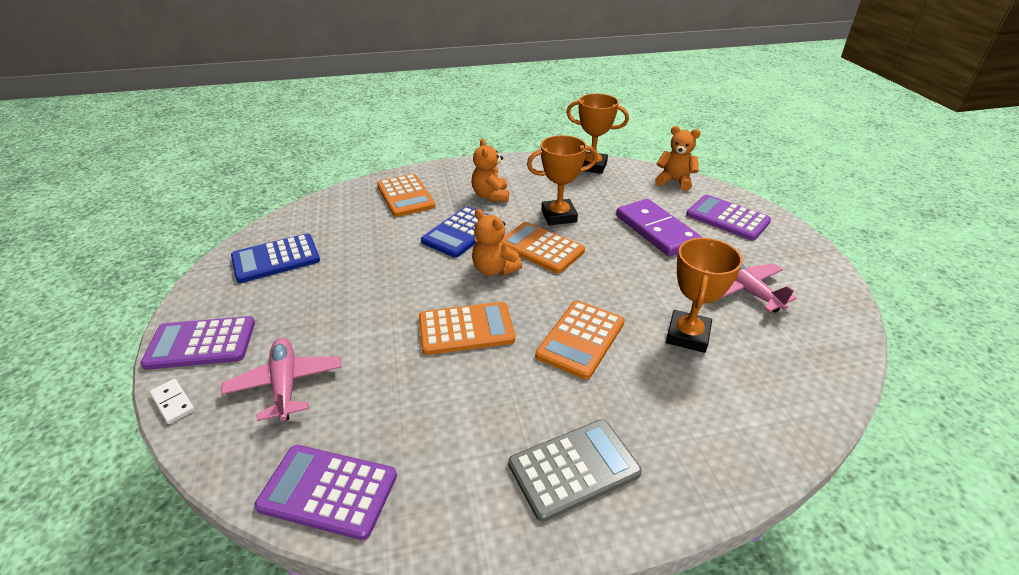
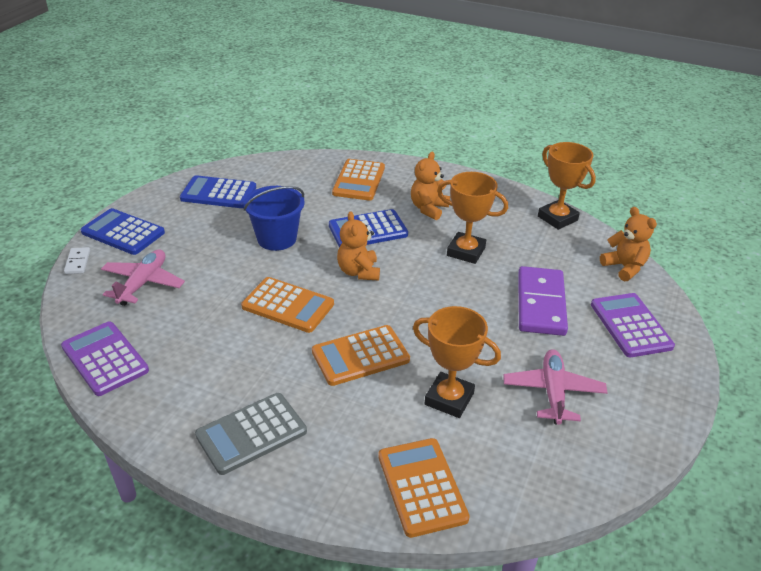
camera: 35 degrees right, 0 degrees up
purple calculator [141,316,255,370] -> blue calculator [80,208,165,255]
orange calculator [501,222,585,274] -> orange calculator moved to [378,438,470,538]
grey calculator [508,419,642,522] -> grey calculator turned 135 degrees clockwise [195,393,307,475]
orange trophy [666,238,743,353] -> orange trophy turned 60 degrees clockwise [413,306,501,418]
none -> blue bucket [244,186,305,251]

